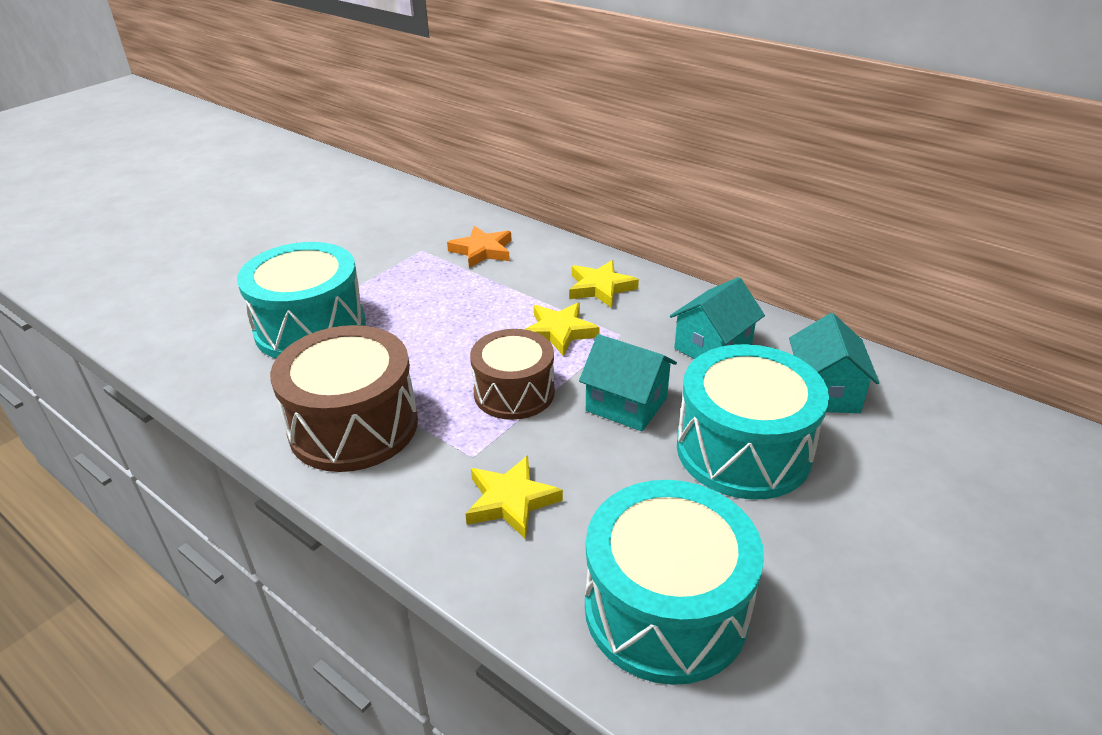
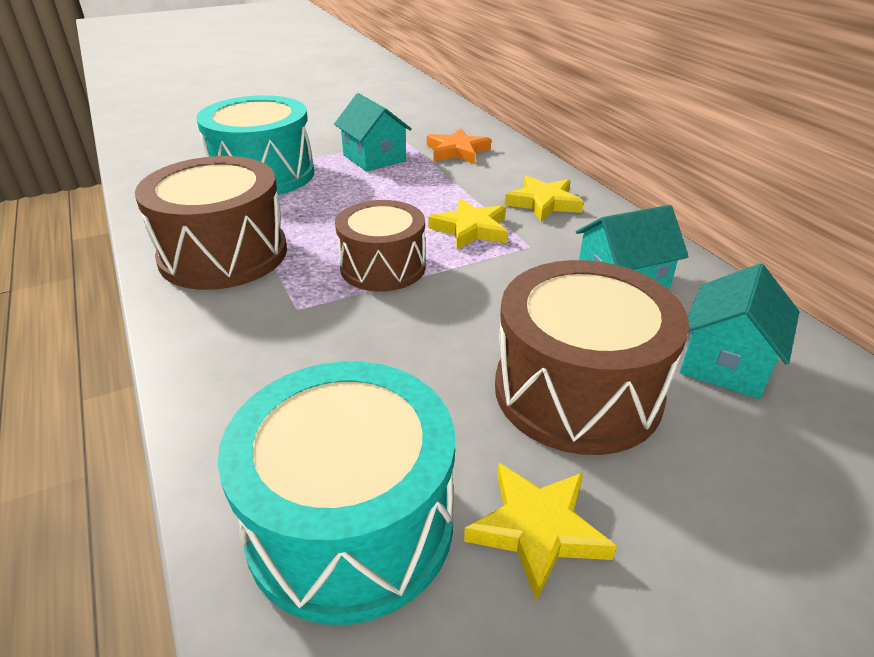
camera: 25 degrees right, 0 degrees up
yellow star [465,455,563,539] -> yellow star moved to [464,463,617,601]
turquoise house [579,334,677,431] -> turquoise house moved to [334,93,412,172]
turquoise drum [677,344,829,500] -> brown drum [495,260,689,455]

